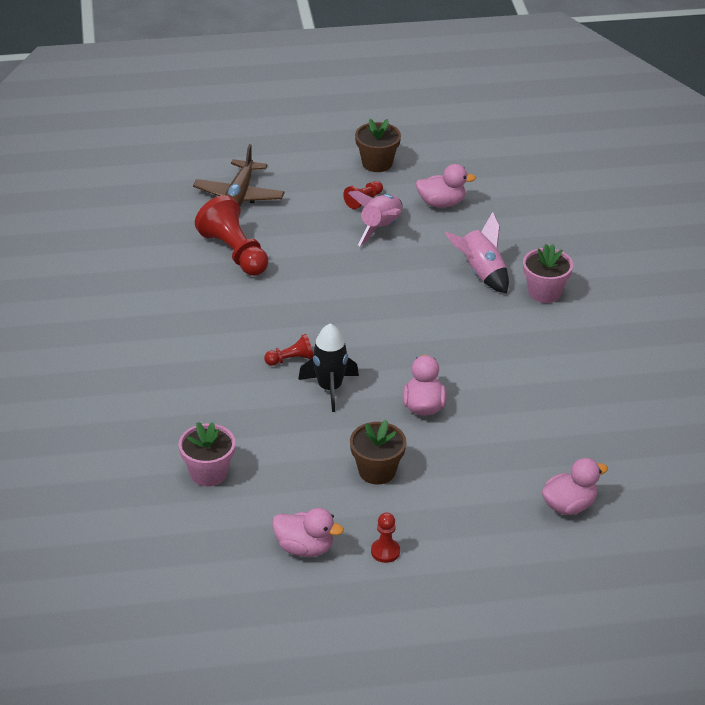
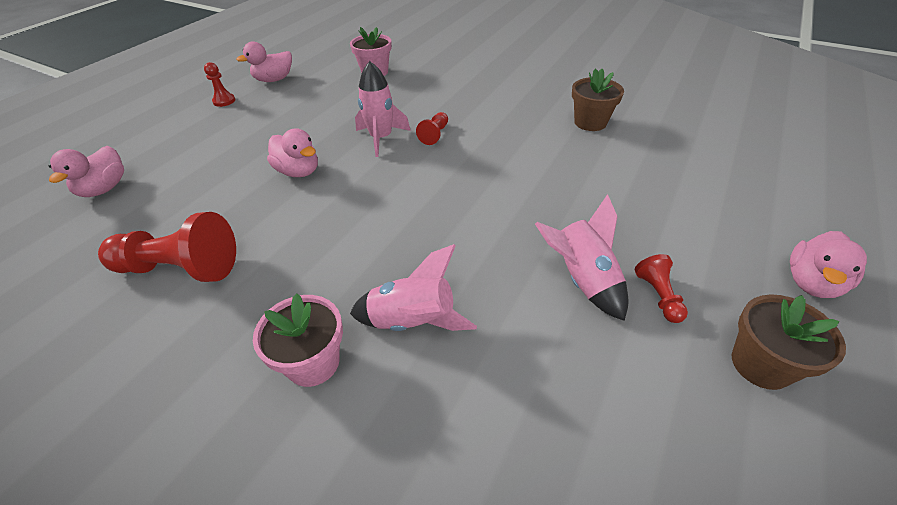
camera: 130 degrees right, 5 degrees up
brown plane [193,144,285,206] -> none
red pawn [195,195,269,276] -> red pawn moved to [98,212,236,282]
black rocket [298,323,359,412] -> pink rocket [355,61,411,157]
brown flower pot [350,420,406,485] -> brown flower pot moved to [572,68,624,131]
pink duck [416,164,476,208] -> pink duck moved to [790,231,867,298]

